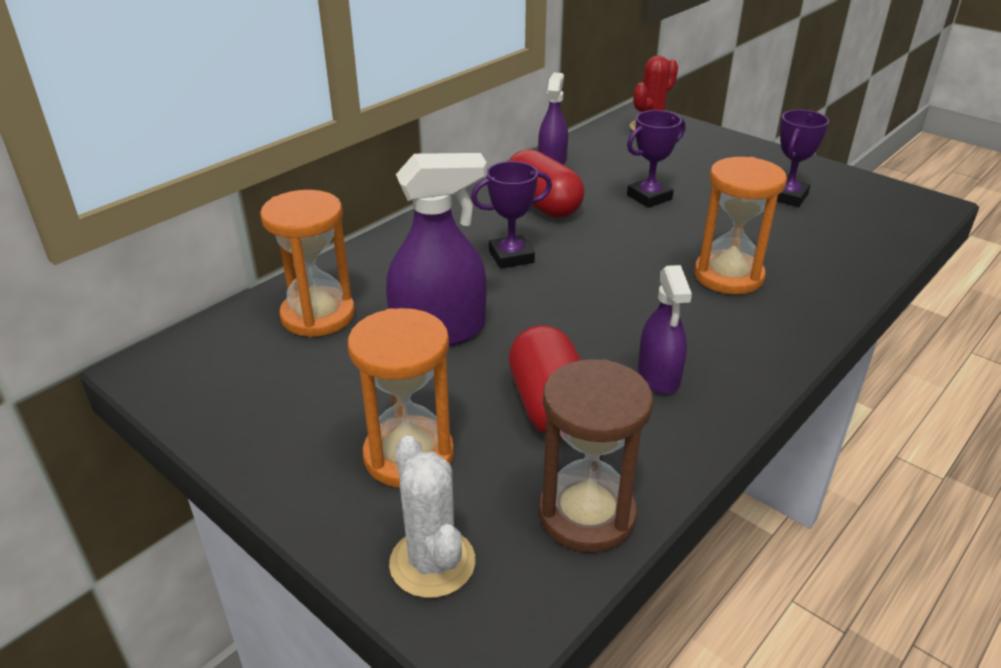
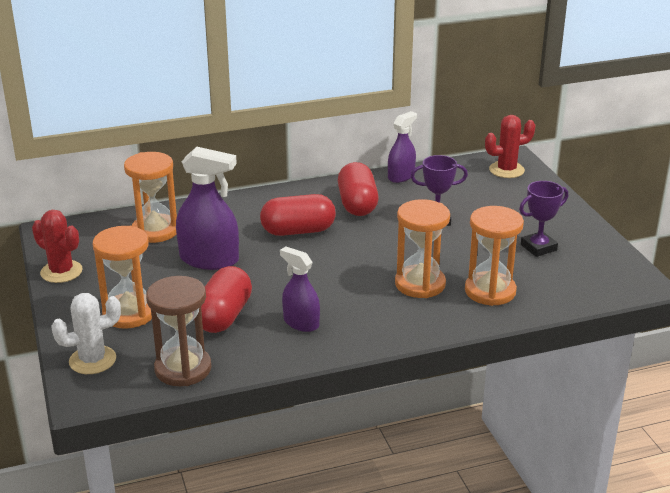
camera: 30 degrees right, 5 degrees down
white cactus [389,436,475,598] -> white cactus turned 60 degrees clockwise [51,293,121,374]
purple trophy [471,161,552,269] -> red capsule [260,194,336,236]
purple spray bottle [638,265,692,394] -> purple spray bottle turned 105 degrees clockwise [280,247,320,332]
none -> red cactus [32,210,83,283]
none -> orange hourglass [465,206,524,306]

